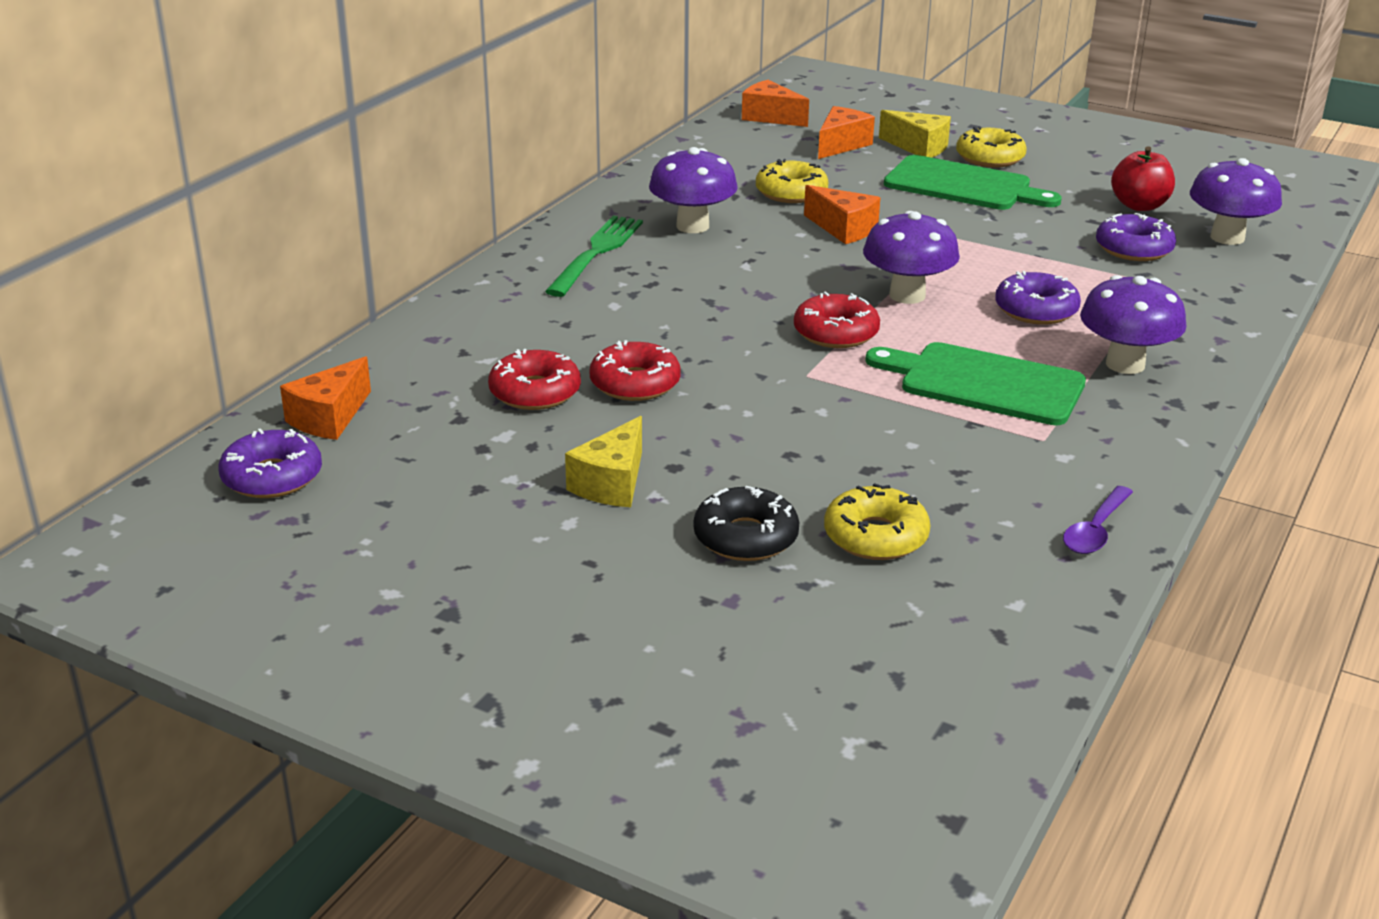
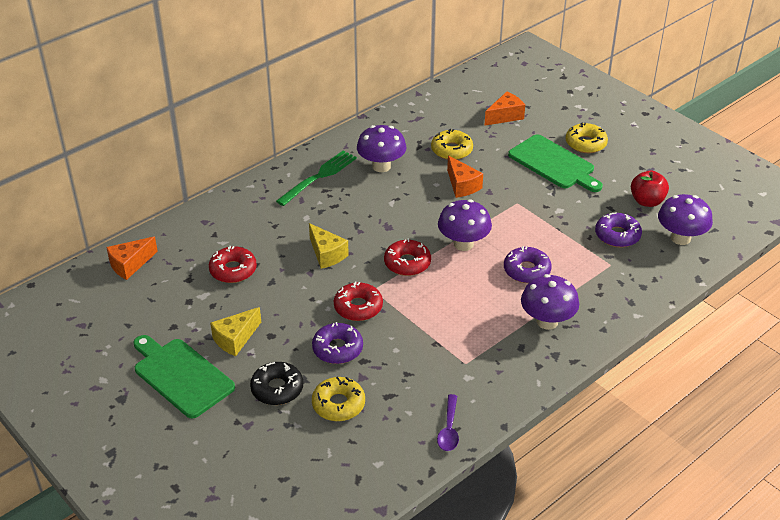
camera: 20 degrees right, 10 degrees up
purple donut [218,428,322,498] -> purple donut moved to [312,322,363,364]
red donut [590,340,681,401] -> red donut moved to [334,282,383,321]
orange cheese [742,80,809,127] -> none
green cutting board [865,342,1086,425] -> green cutting board moved to [134,335,235,418]
yellow cheese [879,110,951,158] -> yellow cheese moved to [309,223,349,269]
purple spoon [1063,486,1133,554] -> purple spoon turned 45 degrees counterclockwise [437,394,459,451]

